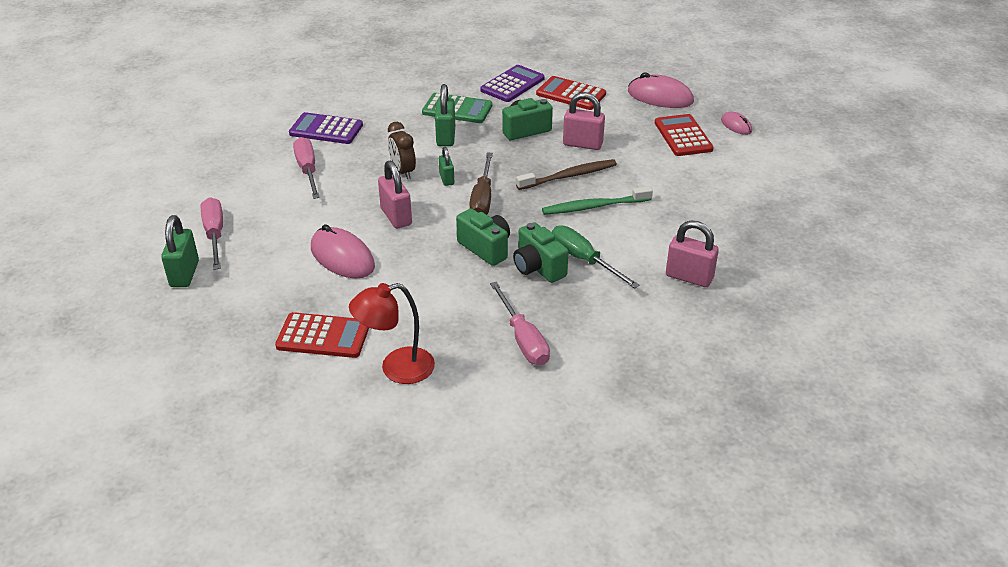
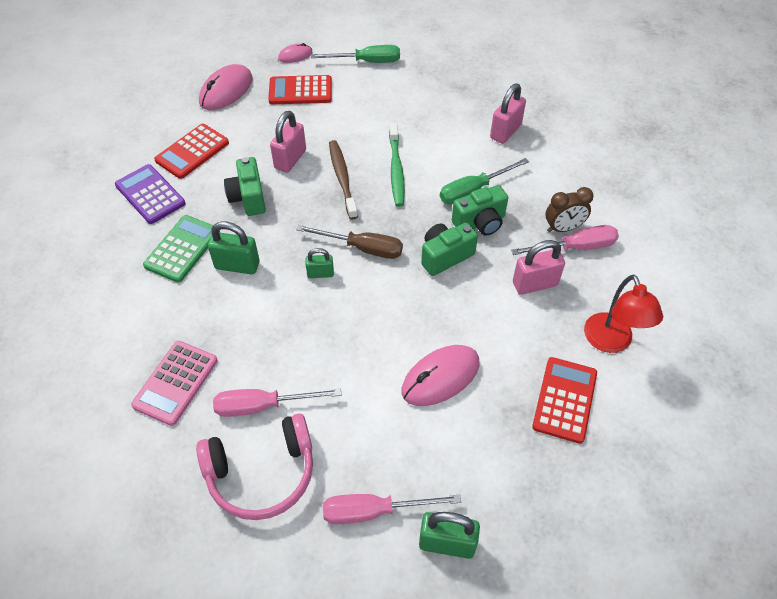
camera: 80 degrees left, 15 degrees up
purple calculator [289,112,363,144] -> pink calculator [131,341,218,426]
pink padlock [378,160,412,228] -> pink padlock moved to [513,240,565,295]
brown clock [388,122,416,179] -> brown clock moved to [545,187,594,232]
none -> pink headphones [196,413,313,520]
none -> green screwdriver [311,45,400,63]

